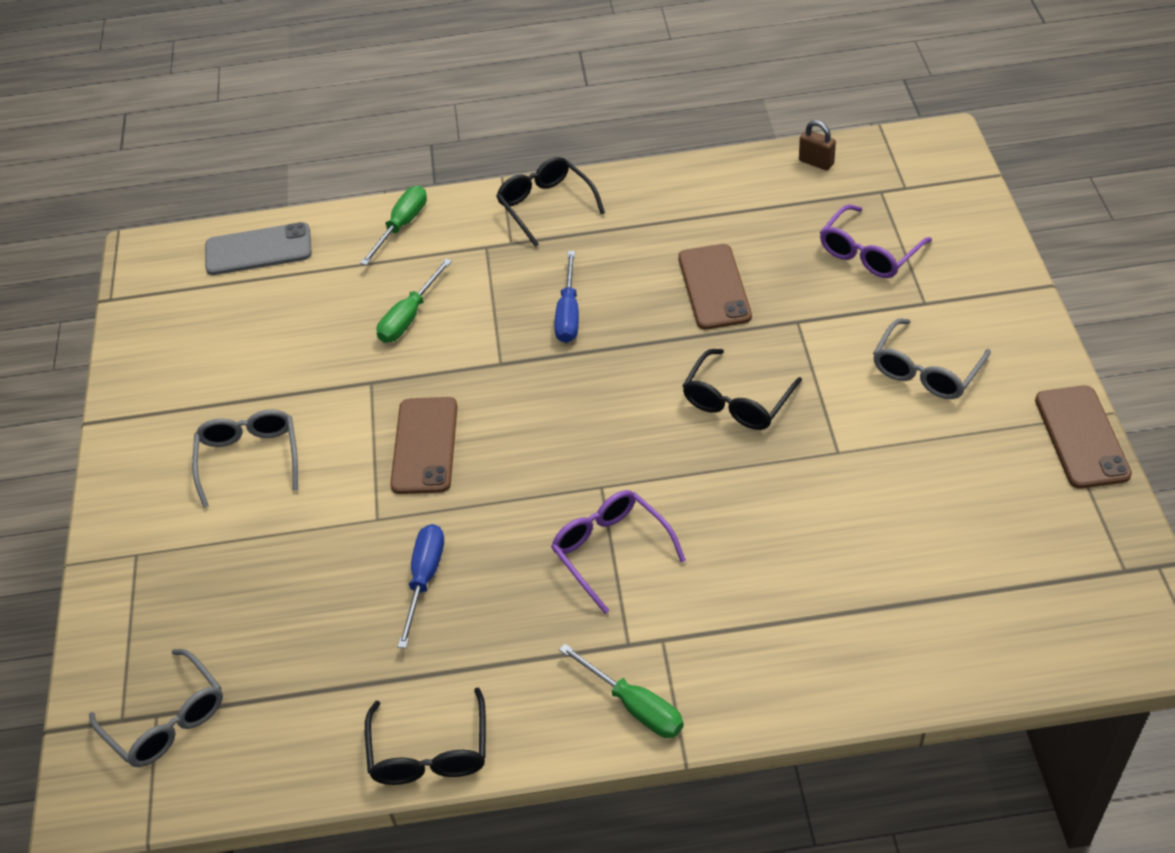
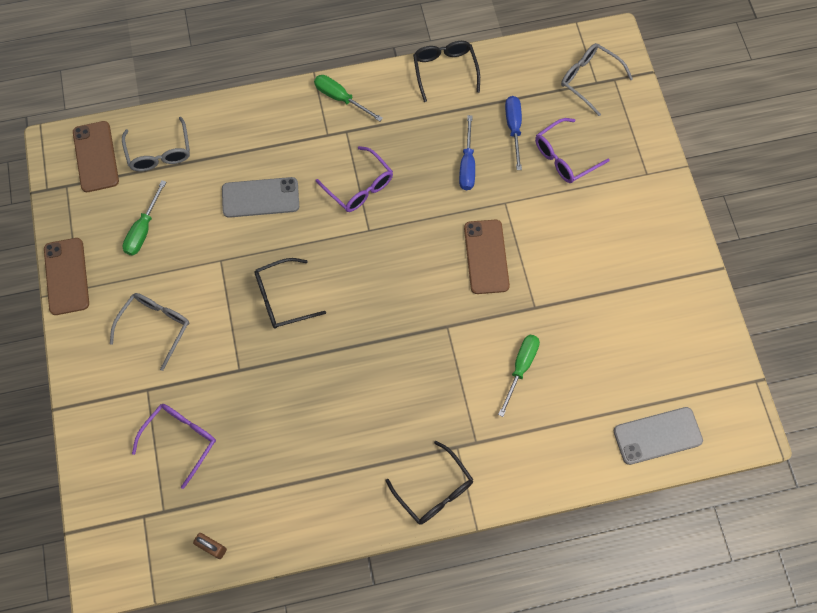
camera: 170 degrees right, 20 degrees up
grey glasses [192,409,298,508] -> grey glasses moved to [122,117,190,171]
green screwdriver [360,186,427,265] -> green screwdriver moved to [122,180,166,256]
blue screwdriver [554,251,579,343] -> blue screwdriver moved to [505,96,522,170]
brown phone [678,244,752,330] -> brown phone moved to [73,121,119,192]
black glasses [683,349,802,430] -> black glasses turned 135 degrees counterclockwise [254,258,326,329]
none -> grey phone [222,177,299,218]
none -> purple glasses [535,118,610,183]

